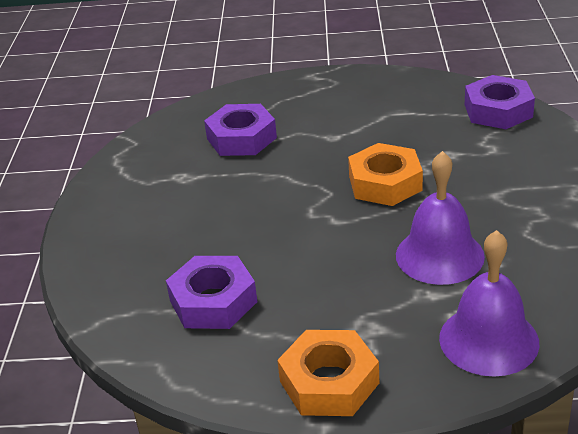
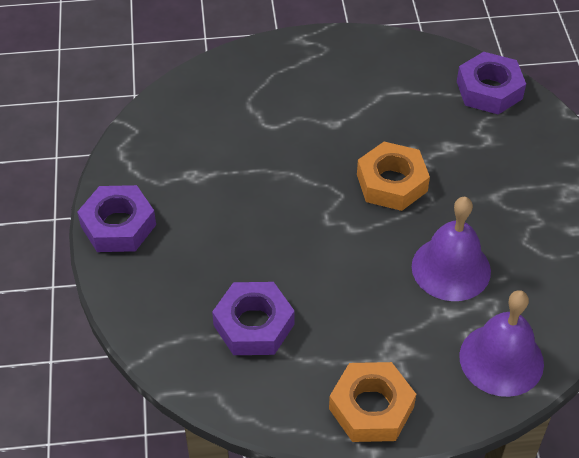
camera: 10 degrees left, 15 degrees up
purple nut [204,104,277,156] -> purple nut moved to [77,185,156,252]

